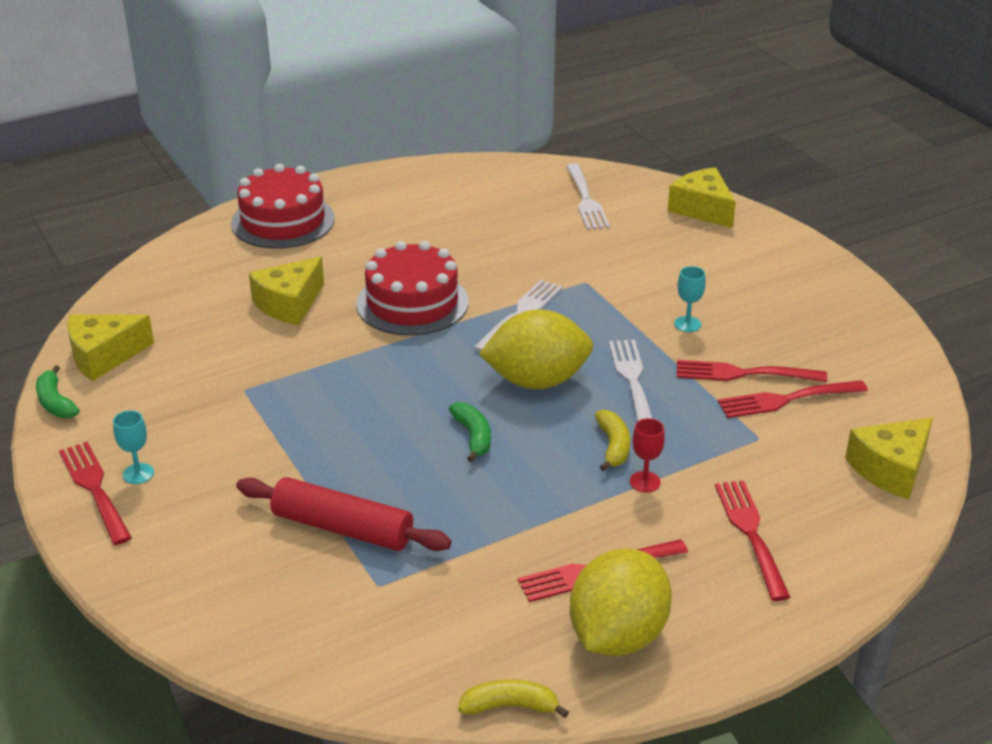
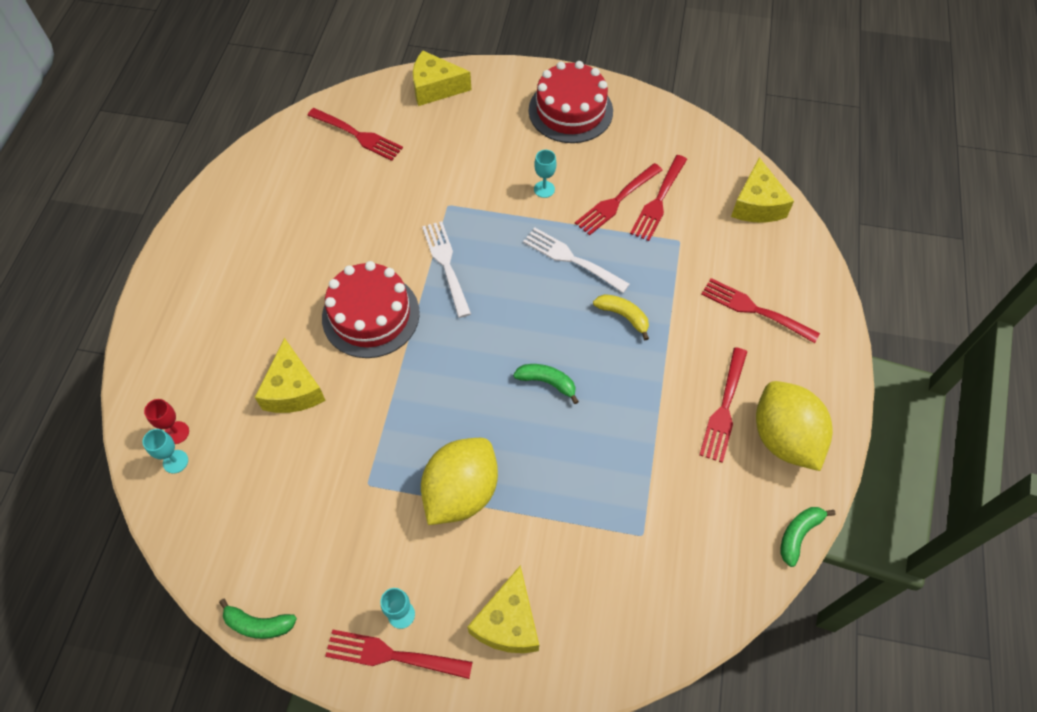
camera: 50 degrees left, 25 degrees up
yellow cheese [67,314,154,381] -> yellow cheese moved to [467,565,539,653]
red cake [231,164,335,249] -> red cake moved to [529,61,613,143]
red rolling pin [236,477,451,551] -> none
yellow banana [458,679,569,718] -> green banana [780,507,836,567]
yellow lemon [479,309,593,389] -> yellow lemon moved to [421,438,498,525]
white fork [566,163,610,230] -> red fork [307,108,403,161]
red goblet [630,418,665,493] -> red goblet moved to [144,399,189,444]
none -> turquoise goblet [142,429,188,474]

